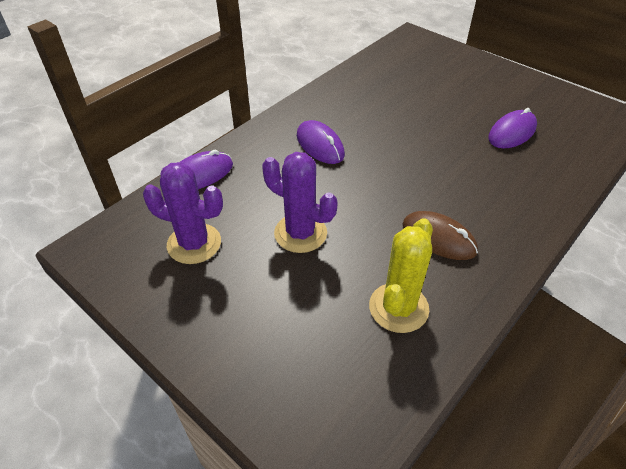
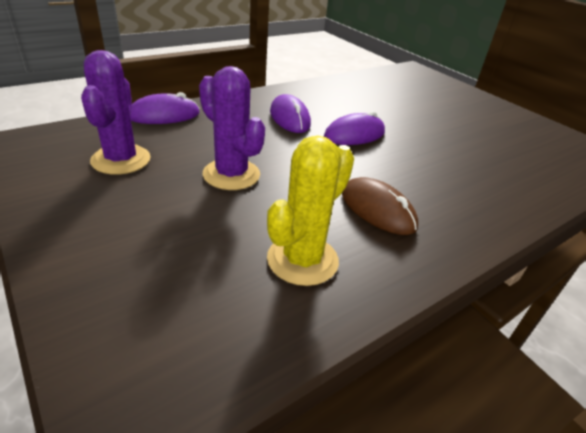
camera: 10 degrees right, 10 degrees down
purple cactus [143,162,223,264] -> purple cactus turned 60 degrees clockwise [81,50,151,175]
purple mouse [488,108,537,148] -> purple mouse moved to [324,111,385,145]

